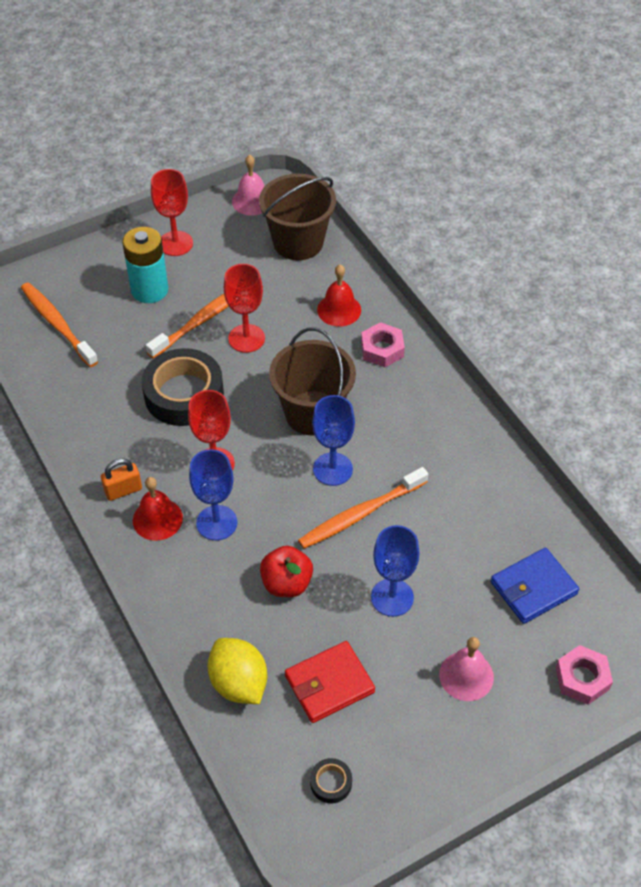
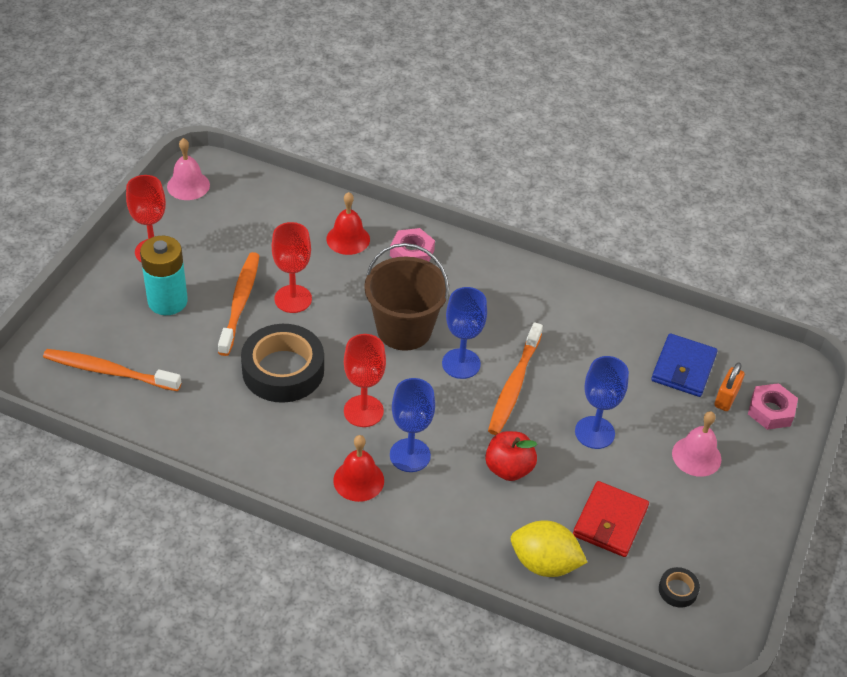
camera: 40 degrees left, 5 degrees down
orange padlock [101,458,142,501] -> orange padlock moved to [714,362,745,411]
brown bucket [259,174,336,260] -> none

